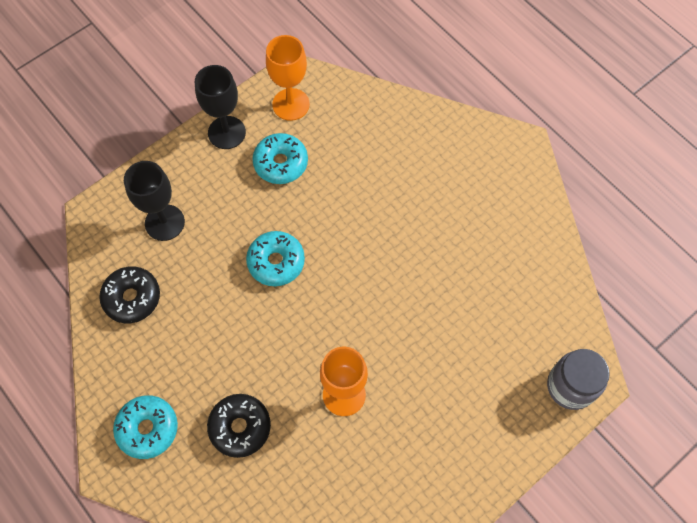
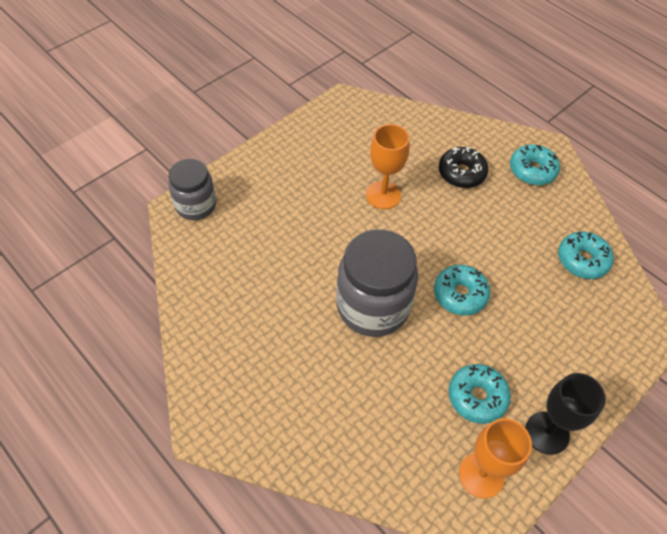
camera: 175 degrees right, 10 degrees down
black donut [99,267,160,323] -> turquoise donut [558,231,614,279]
black goblet [124,161,185,241] -> none
none -> grey jar [336,229,418,337]

